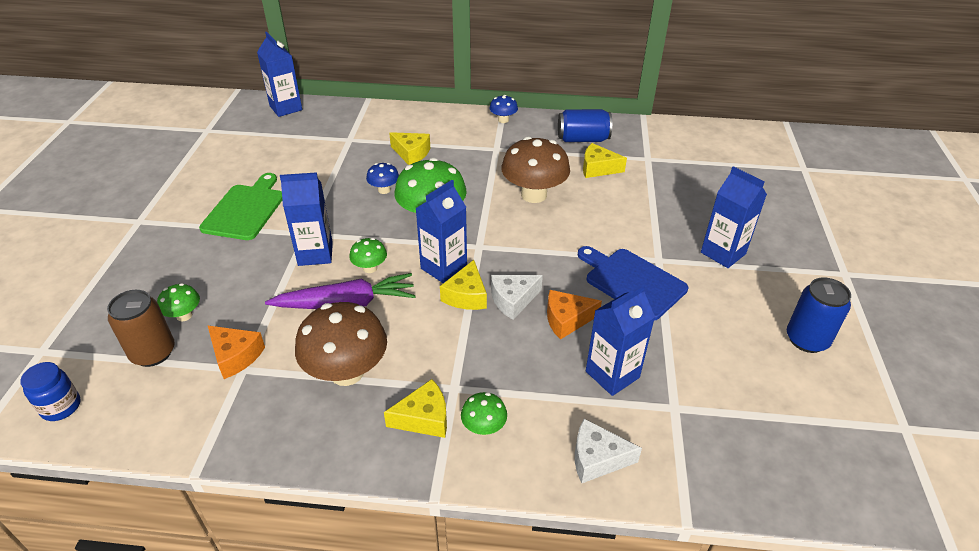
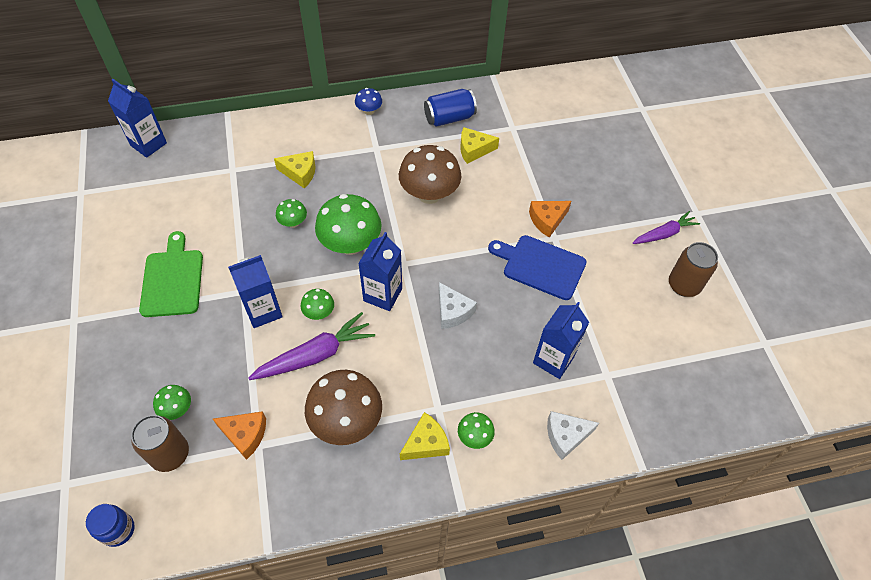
camera: 20 degrees left, 15 degrees up
blue mushroom [366,163,399,194] -> green mushroom [276,199,307,228]
yellow cheese [440,260,487,310] -> none
white cheese [491,275,543,320] -> white cheese turned 75 degrees counterclockwise [439,282,477,329]
orange cheese [547,290,602,340] -> orange cheese moved to [529,201,571,238]
blue carton [701,166,767,268] -> none
blue can [787,277,851,353] -> brown can [669,242,718,297]
none -> purple carrot [633,211,700,244]

